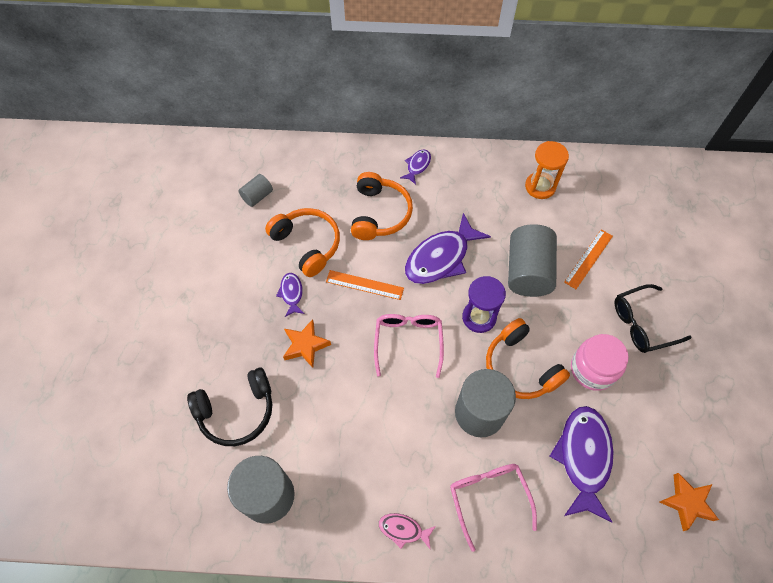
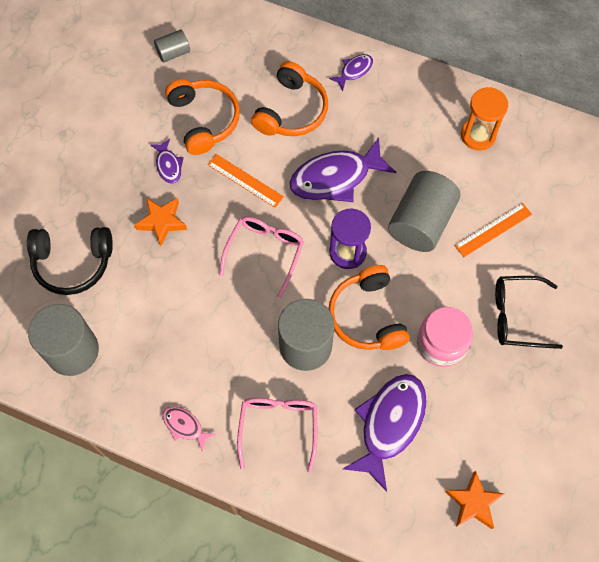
camera: 20 degrees right, 5 degrees up
purple fish [276,273,305,317] -> purple fish turned 150 degrees clockwise [150,139,184,184]

